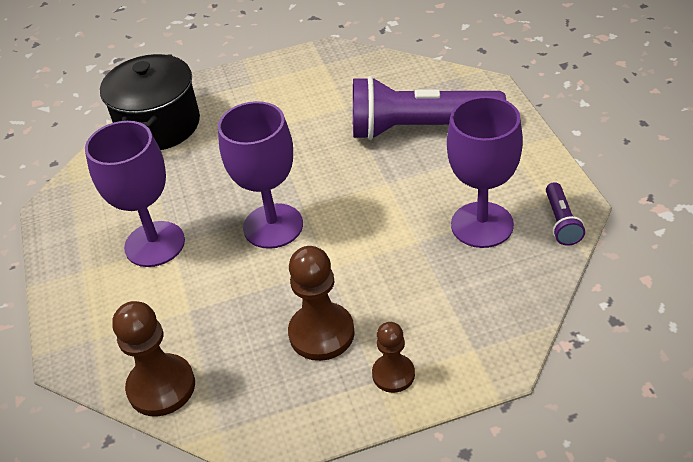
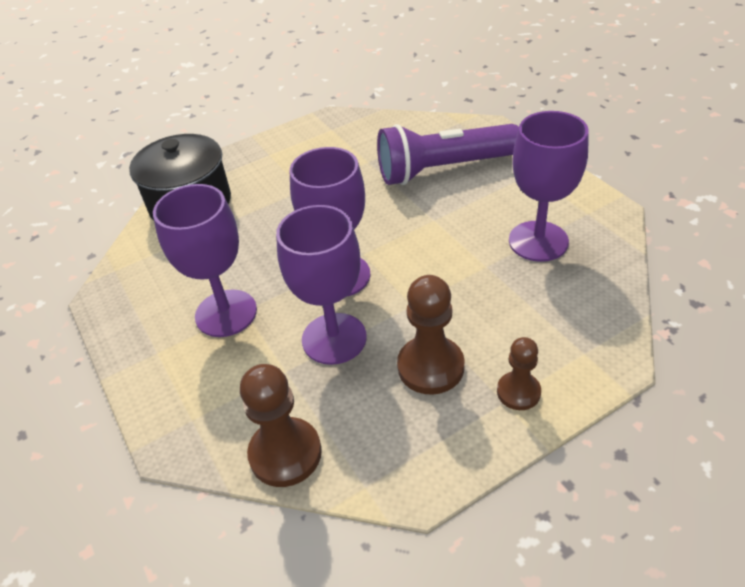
camera: 15 degrees left, 0 degrees up
purple flashlight [546,182,585,246] -> none
none -> purple goblet [276,205,367,365]

